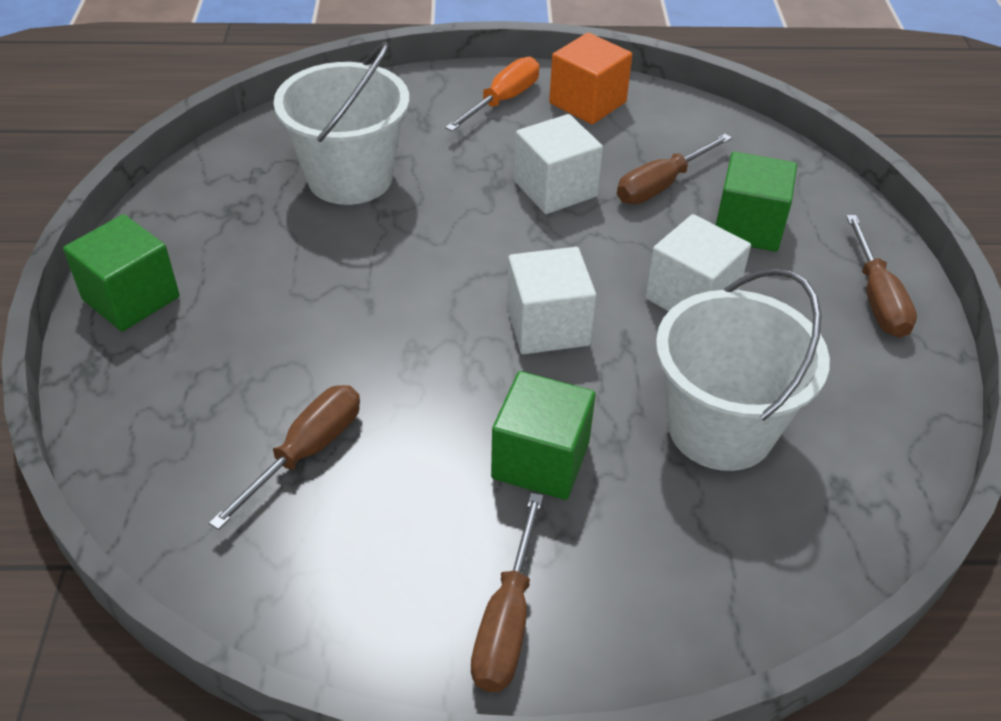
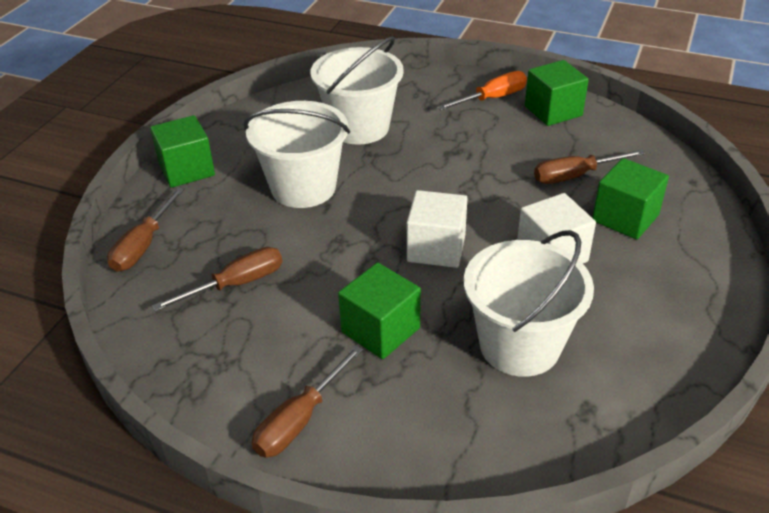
camera: 25 degrees right, 5 degrees down
white cube [514,114,603,214] -> none
orange cube [549,33,632,124] -> green cube [525,60,589,126]
brown screwdriver [846,215,917,338] -> brown screwdriver moved to [107,187,185,272]
none -> white bucket [244,101,350,208]

